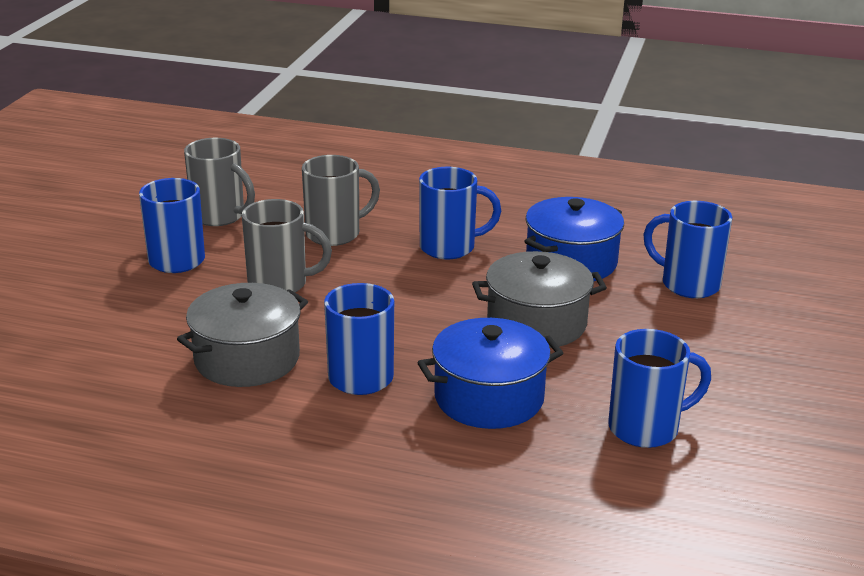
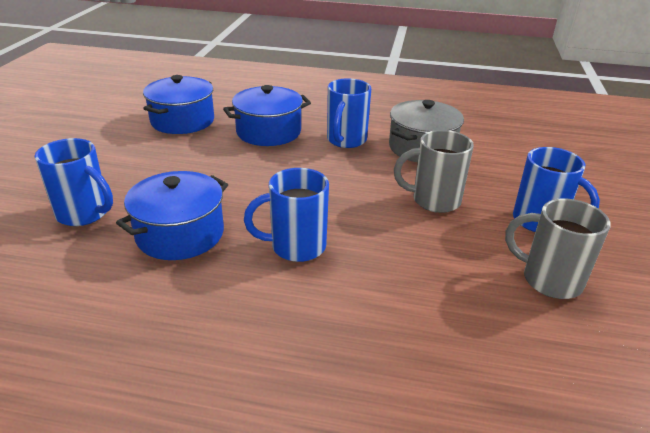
camera: 175 degrees right, 5 degrees up
grey mug [302,155,380,246] -> none
grey pot [472,251,607,348] -> none
blue mug [608,329,711,448] -> blue pot [143,75,214,134]

